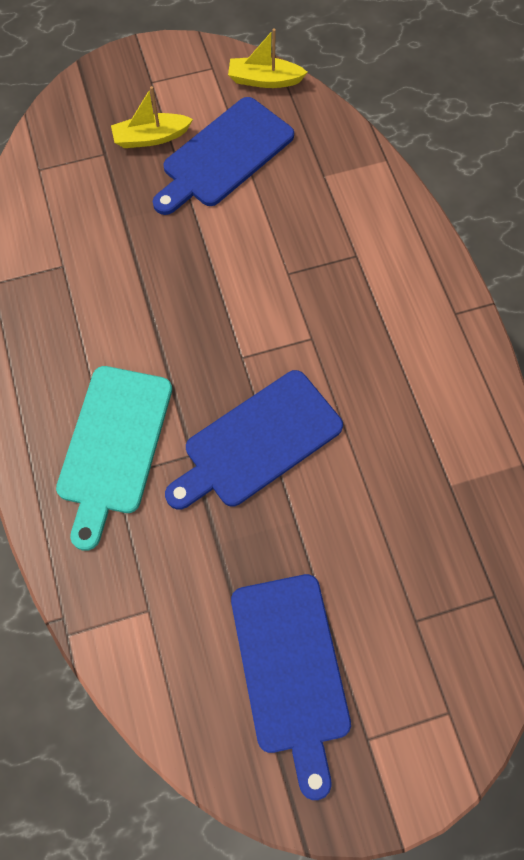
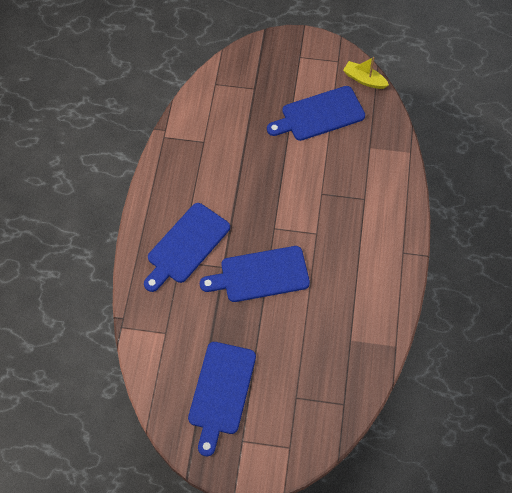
camera: 25 degrees right, 5 degrees down
turquoise cutting board [56,366,172,551] -> blue cutting board [144,203,230,292]
yellow boat [111,86,193,148] -> none

